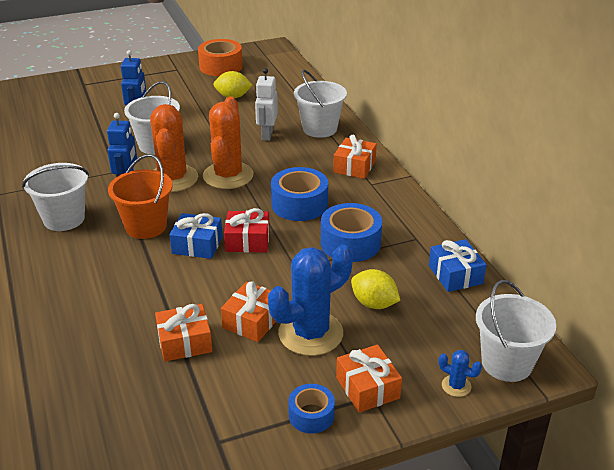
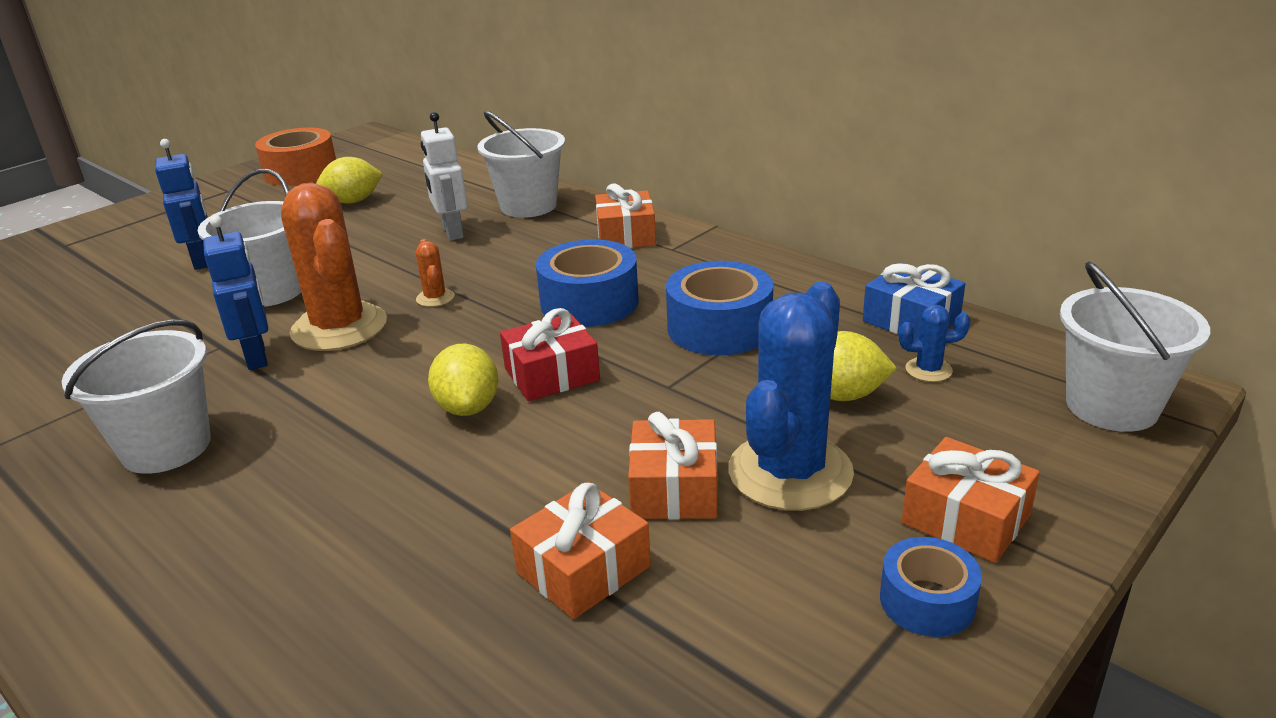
camera: 25 degrees left, 5 degrees down
orange bucket [108,154,173,239] -> none
blue gift [169,213,223,259] -> yellow lemon [428,343,498,416]
orange cactus [203,96,254,189] -> orange cactus [416,239,455,307], size x0.42
blue cactus [439,350,482,397] -> blue cactus moved to [899,304,970,382]

